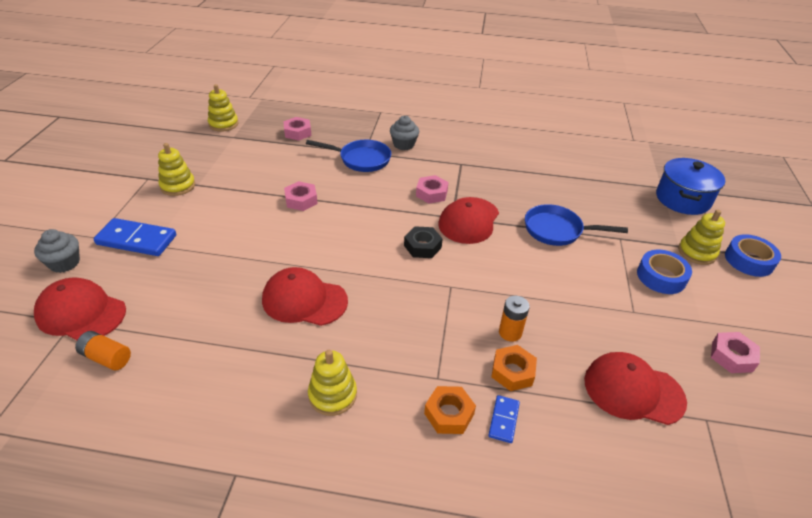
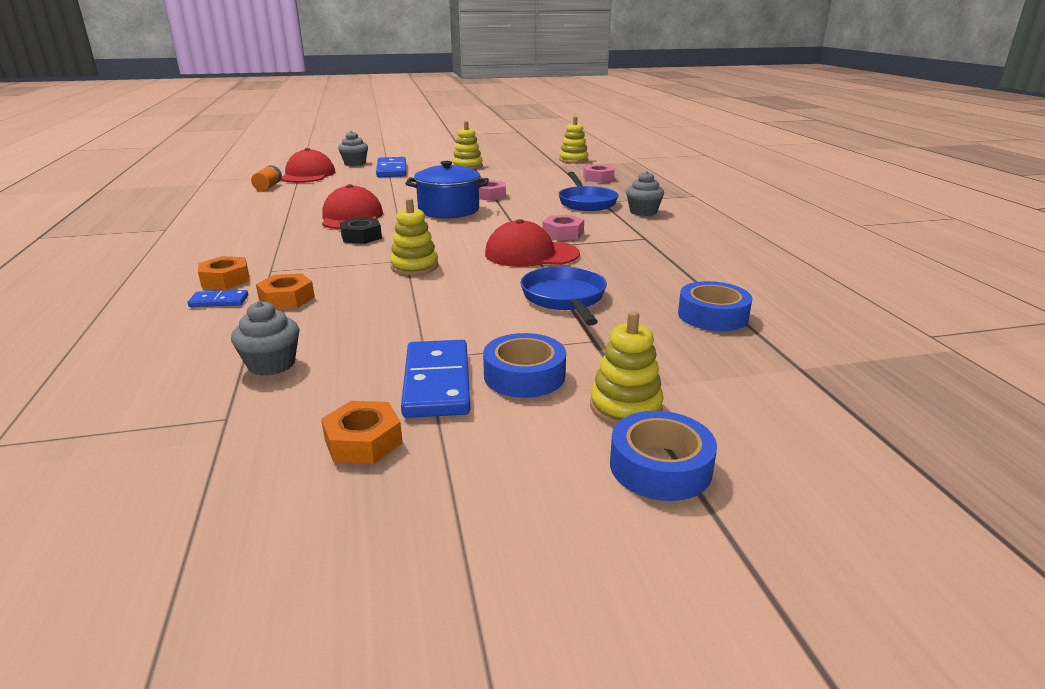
camera: 70 degrees right, 15 degrees down
yellow stacking toy [308,350,357,416] -> yellow stacking toy moved to [390,198,438,275]
black nut [404,226,443,258] -> black nut moved to [340,218,382,244]
orange battery [499,296,530,342] -> none
red cap [584,352,687,425] -> grey cupcake [231,301,300,376]
blue pot [656,158,725,215] -> blue pot moved to [405,161,489,218]
pink nut [711,332,760,373] -> orange nut [321,401,403,464]
none -> blue domino [401,340,470,418]
none -> blue tape [678,281,753,331]

